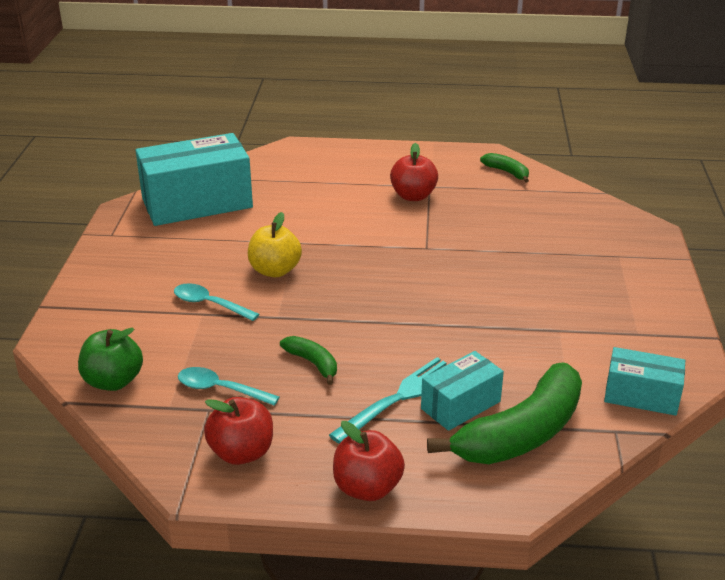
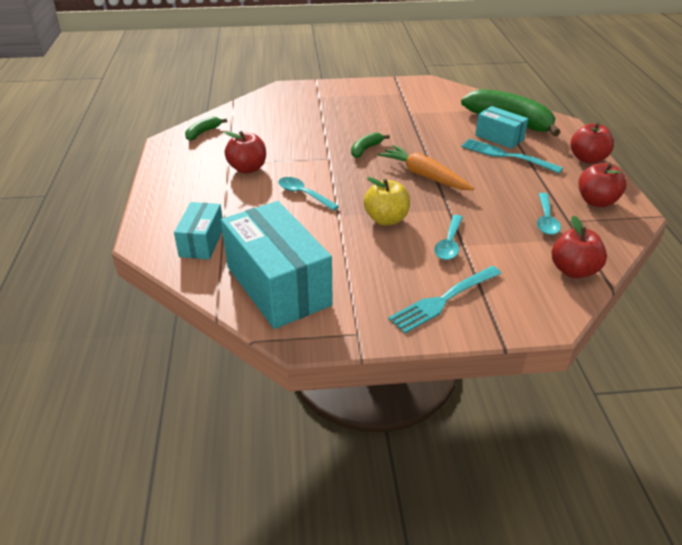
camera: 100 degrees left, 5 degrees up
green apple [78,328,143,391] -> red apple [551,216,607,278]
green banana [280,336,337,385] -> green banana moved to [351,132,390,158]
turquoise box [604,347,685,416] -> turquoise box moved to [174,202,223,259]
none -> turquoise spoon [278,177,339,211]
none -> orange carrot [378,145,474,190]
none -> turquoise fork [388,266,502,333]

